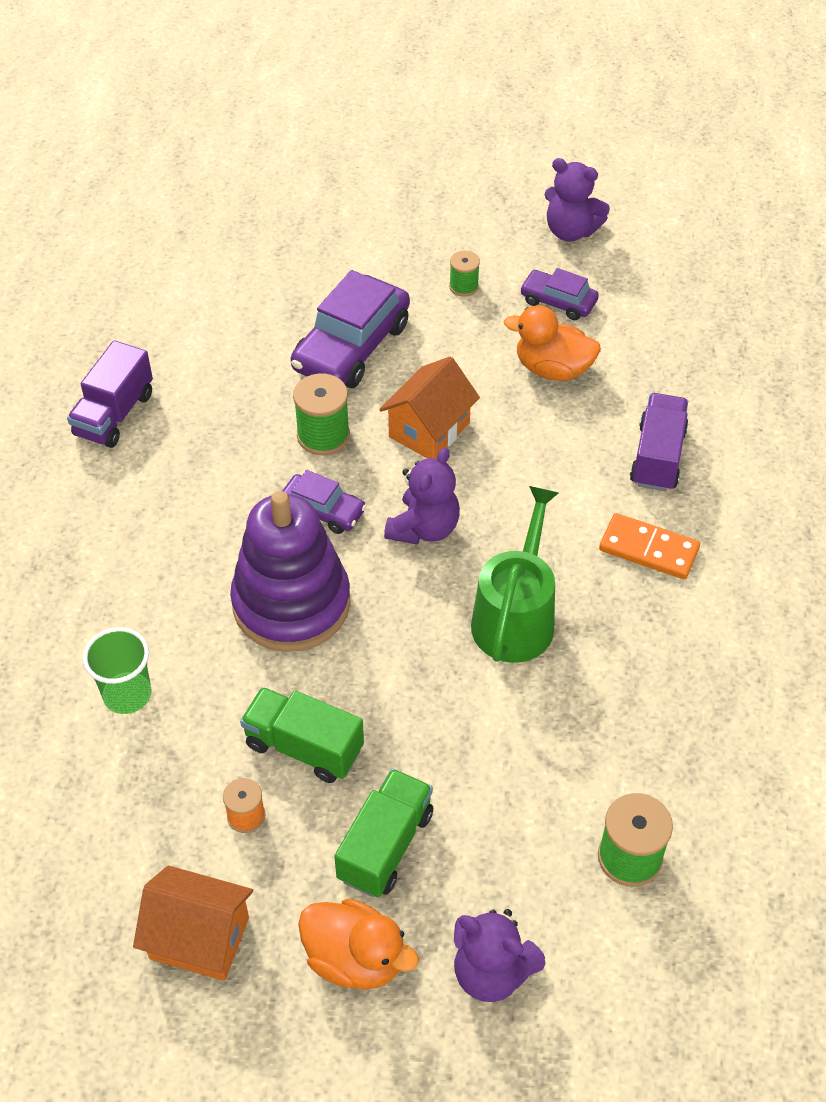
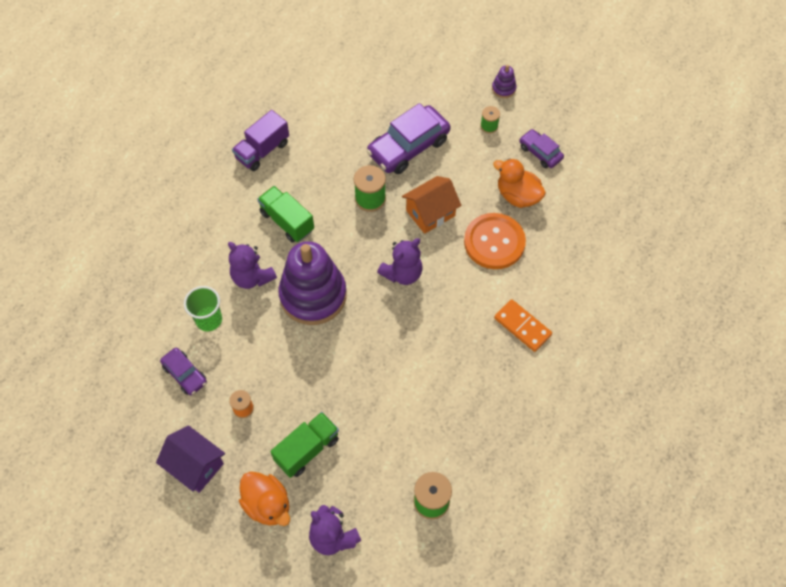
camera: 20 degrees right, 10 degrees up
orange house [133,865,253,981] -> purple house [156,425,225,493]
green truck [240,687,364,783] -> green truck moved to [257,186,314,243]
purple car [283,470,366,534] -> purple car moved to [160,348,207,395]
green watering can [471,486,559,663] -> none
purple teddy bear [544,158,610,241] -> purple teddy bear moved to [228,242,277,289]
purple truck [630,393,688,491] -> none
none -> orange button [464,213,526,269]
none -> purple stacking toy [492,65,516,98]

